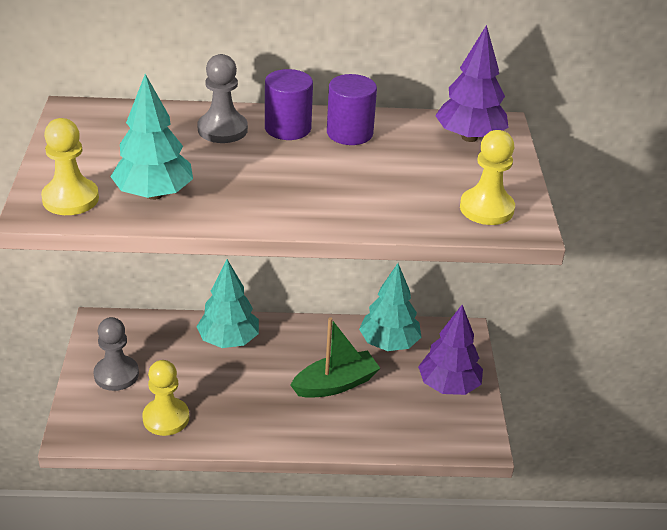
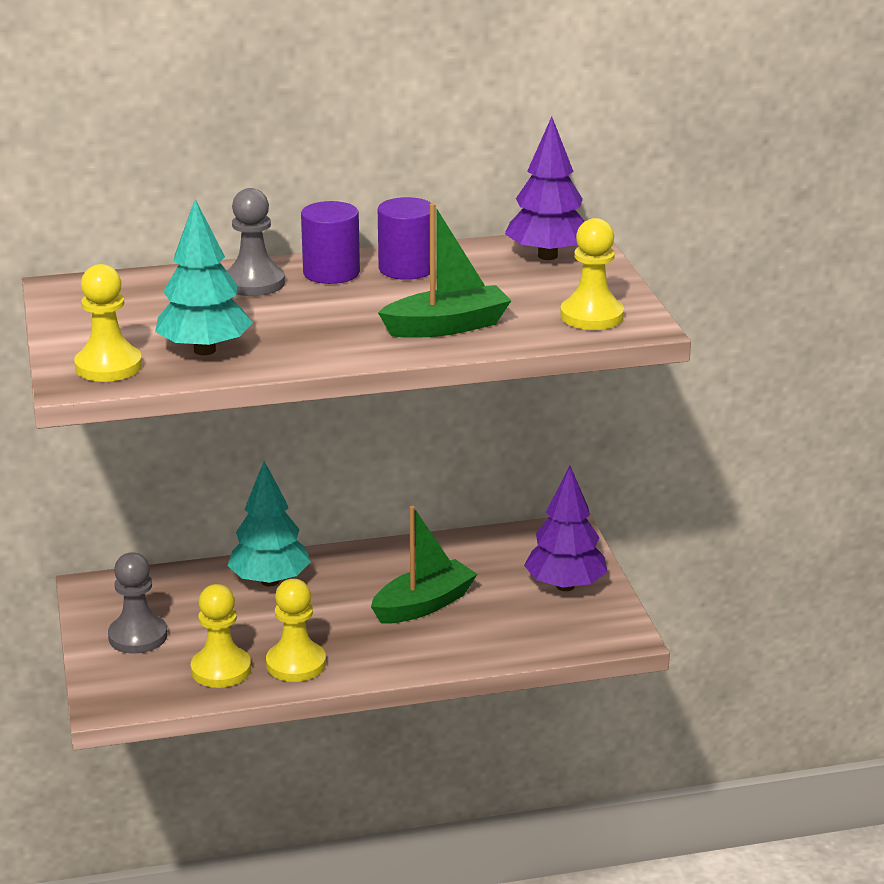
camera: 10 degrees left, 10 degrees down
turquoise tree [359,263,421,351] -> none
none -> yellow pawn [266,579,326,682]
none -> green boat [378,203,511,338]

